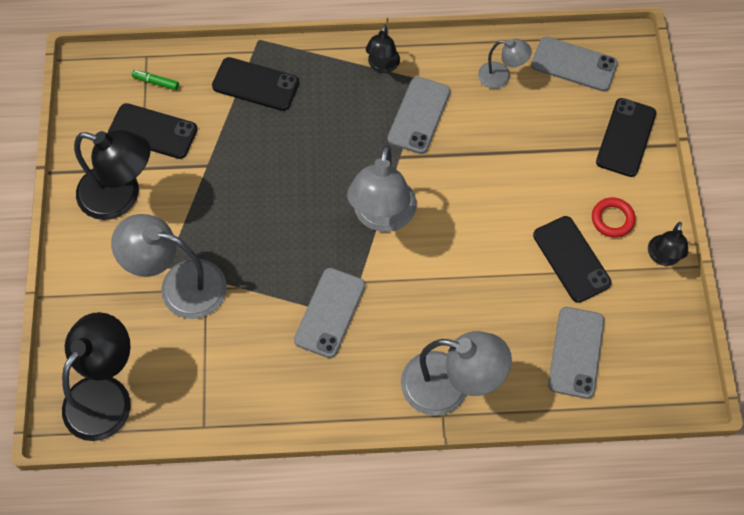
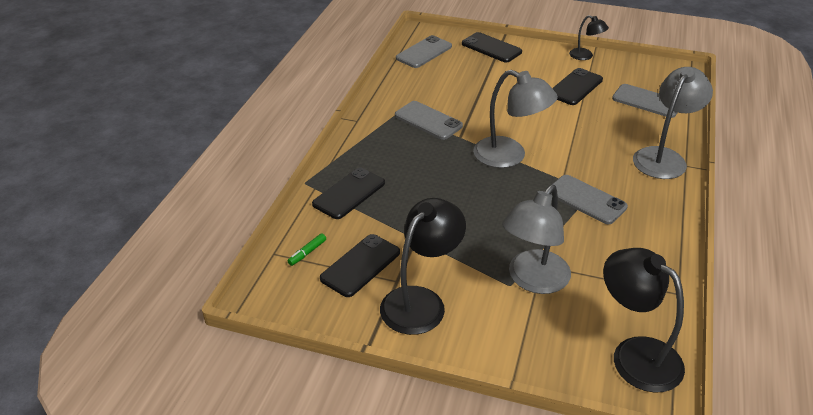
camera: 70 degrees left, 25 degrees down
black lamp [366,24,400,73] -> none
grey lamp [478,39,532,89] -> none
black phone [533,216,612,303] -> black phone turned 45 degrees counterclockwise [552,68,603,105]
red ring [592,198,636,238] -> none

